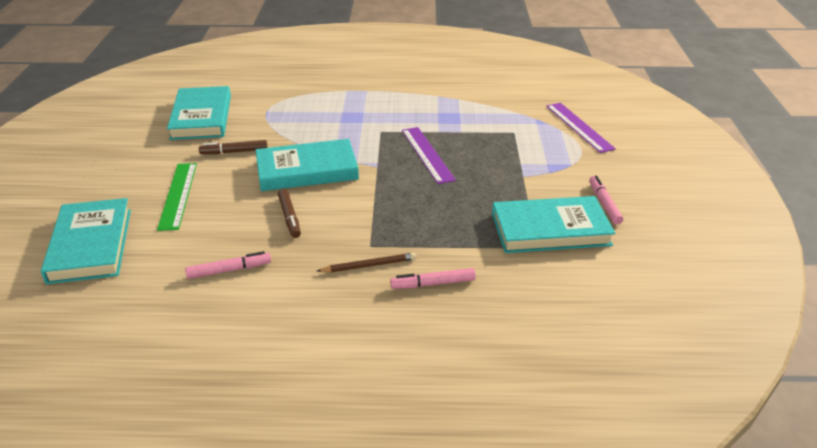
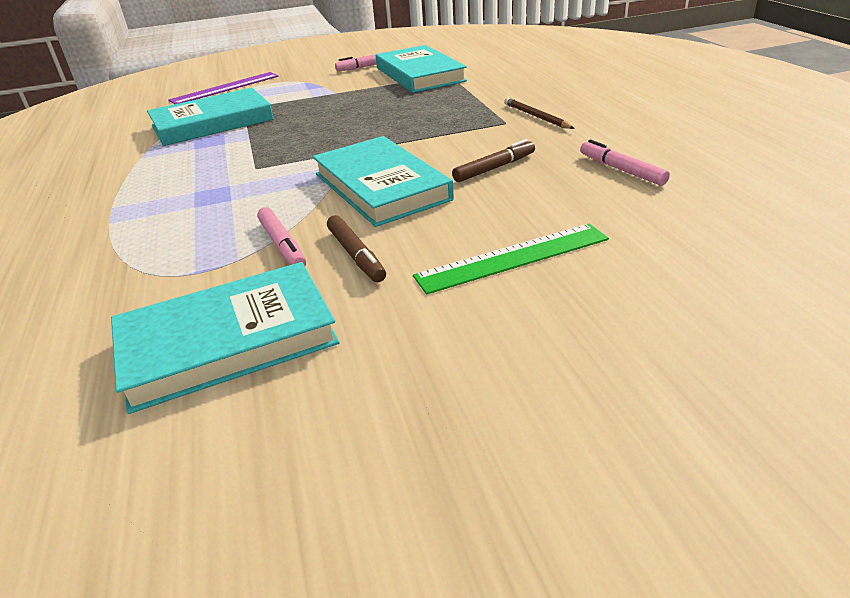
camera: 105 degrees left, 0 degrees up
turquoise book [41,198,131,284] -> turquoise book moved to [147,87,274,146]
pink marker [390,268,476,289] -> pink marker moved to [257,207,306,266]
purple ruler [402,127,456,184] -> none

